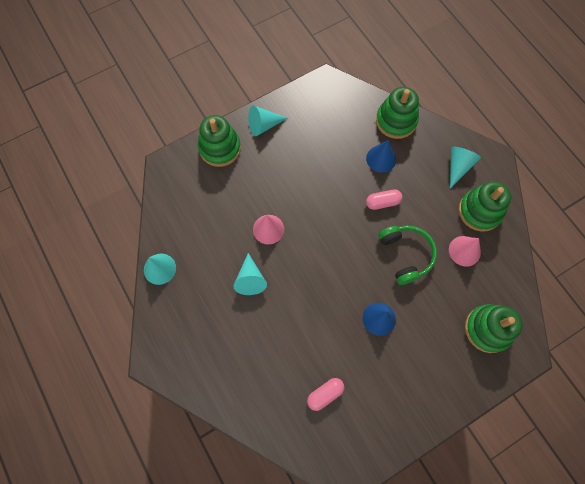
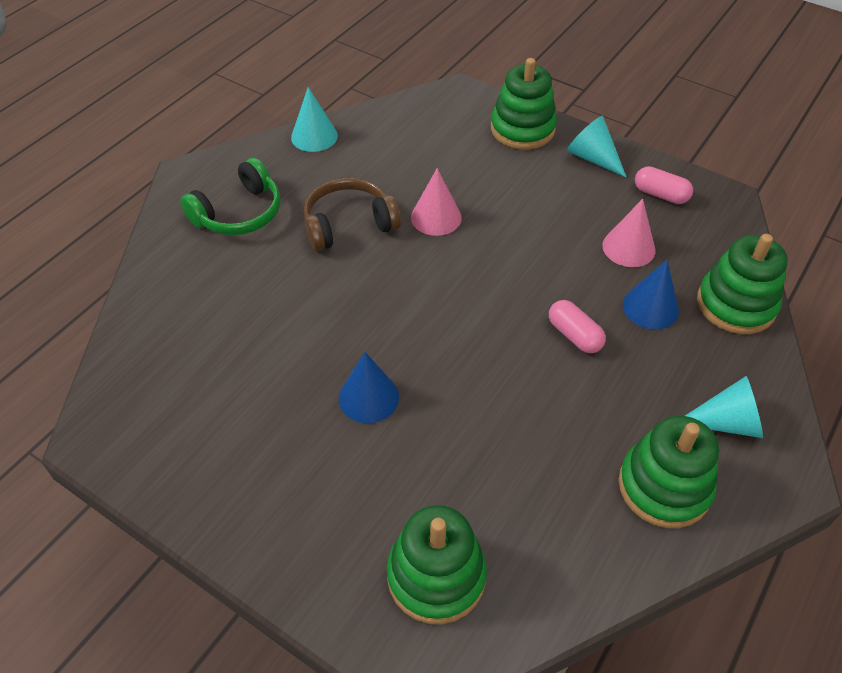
camera: 65 degrees right, 20 degrees down
turquoise cone [233,253,267,295] -> brown headphones [303,178,401,251]
pink capsule [307,378,345,411] -> pink capsule moved to [635,166,693,204]
green headphones [378,226,437,285] -> green headphones moved to [180,158,280,235]
pink cone [449,236,481,267] -> pink cone moved to [602,199,655,267]

